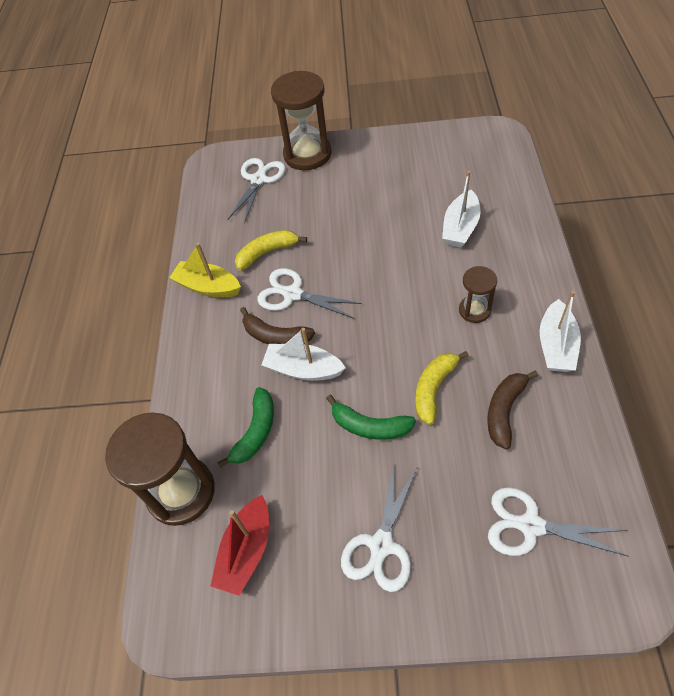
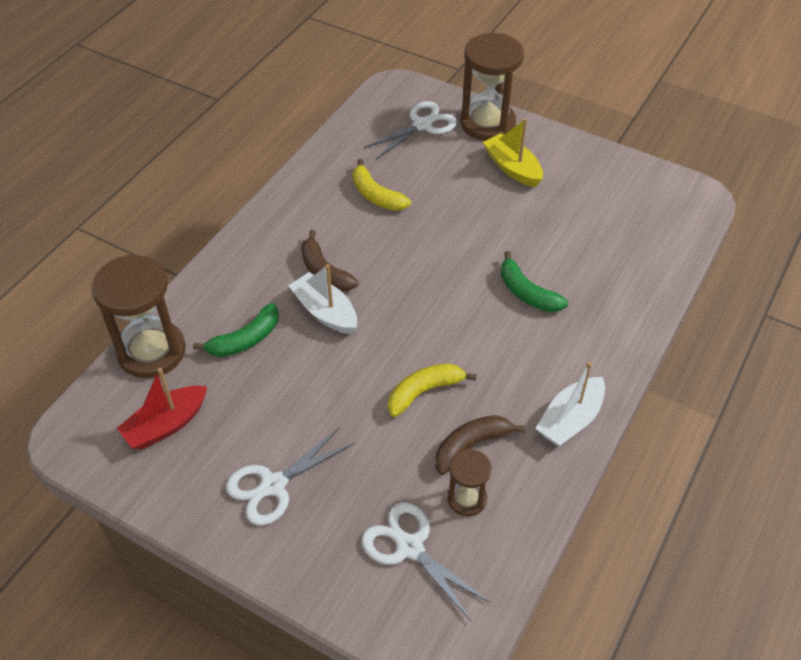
camera: 25 degrees right, 5 degrees down
yellow boat [169,243,241,297] -> yellow boat moved to [483,118,543,187]
yellow banana [235,230,307,270] -> yellow banana turned 135 degrees counterclockwise [353,159,411,211]
white scissors [257,268,362,319] -> none
green banana [326,395,416,440] -> green banana moved to [501,251,568,312]
white boat [442,171,481,248] -> none
brown hourglass [459,266,497,323] -> brown hourglass moved to [447,449,492,516]

